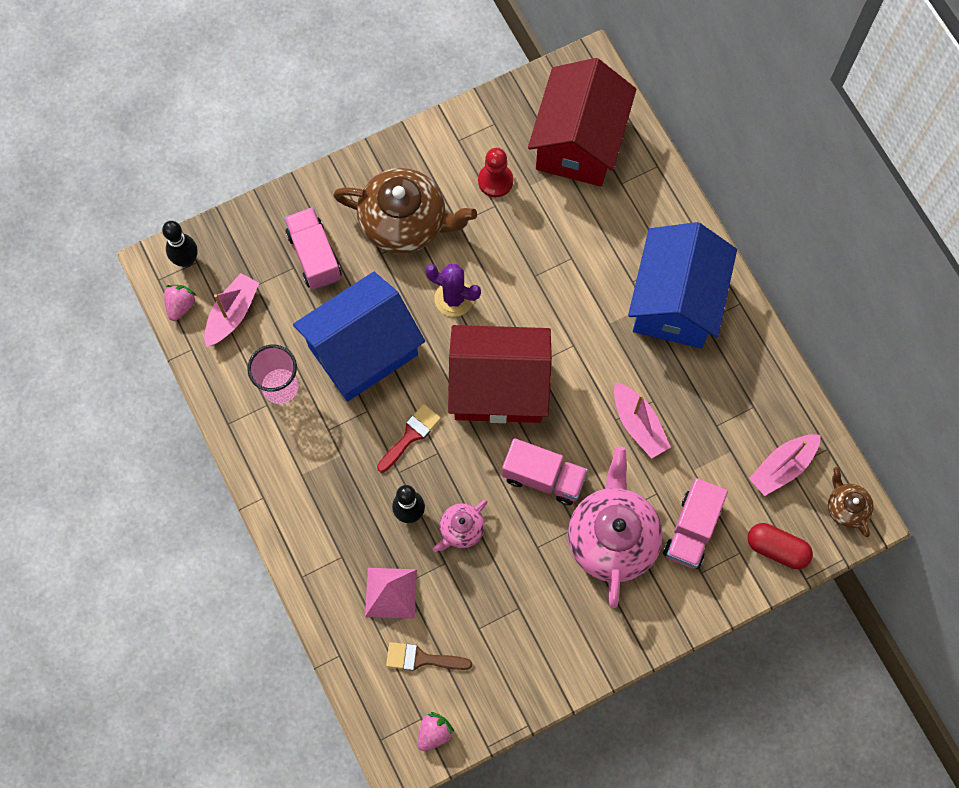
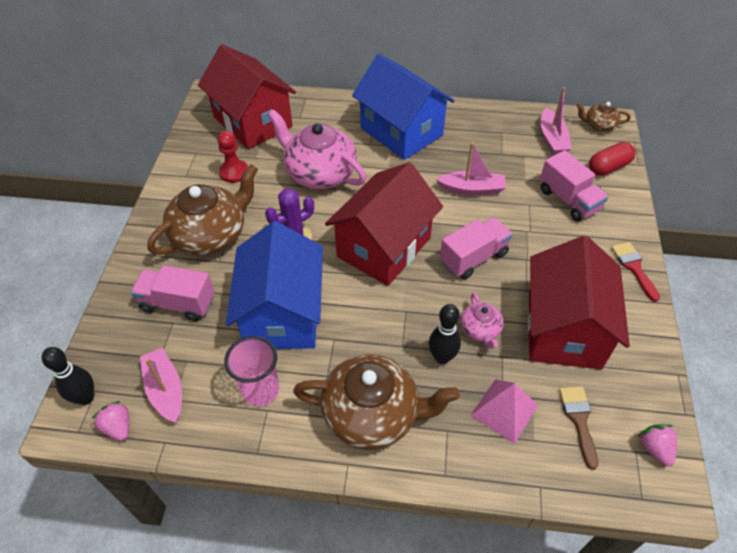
camera: 55 degrees left, 20 degrees down
red brush [377,404,441,473] -> red brush moved to [611,242,660,302]
brown brush [386,642,472,671] -> brown brush turned 135 degrees clockwise [559,386,598,470]
pink teapot [568,447,663,608] -> pink teapot moved to [268,110,366,189]
none -> brown teapot [293,354,460,450]
none -> red house [528,236,630,370]

